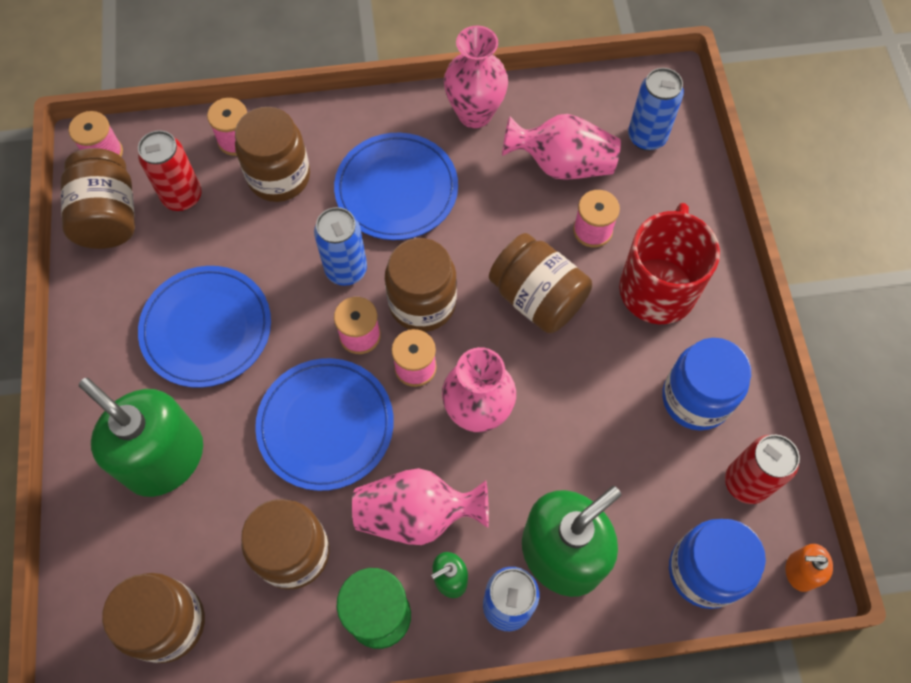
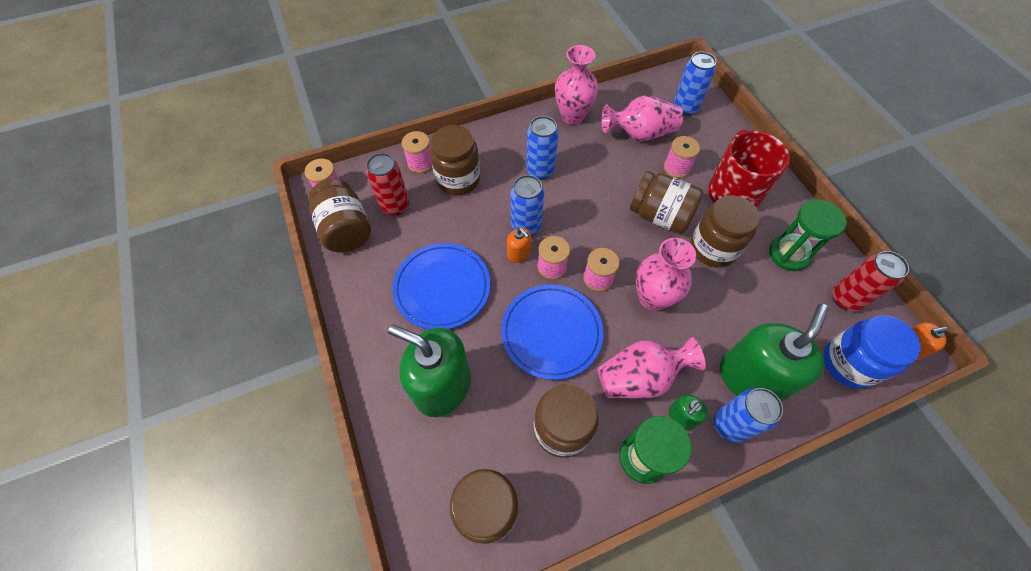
camera: 15 degrees left, 5 degrees down
blue plate [334,133,458,240] -> blue can [526,116,559,180]
brown jar [385,238,457,332] -> brown jar moved to [691,196,760,268]
blue jar [662,338,751,431] -> green hourglass [769,200,847,271]
none -> orange soap dispenser [507,228,531,263]

